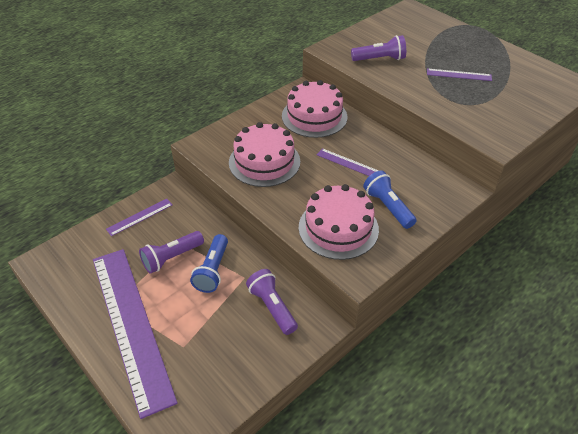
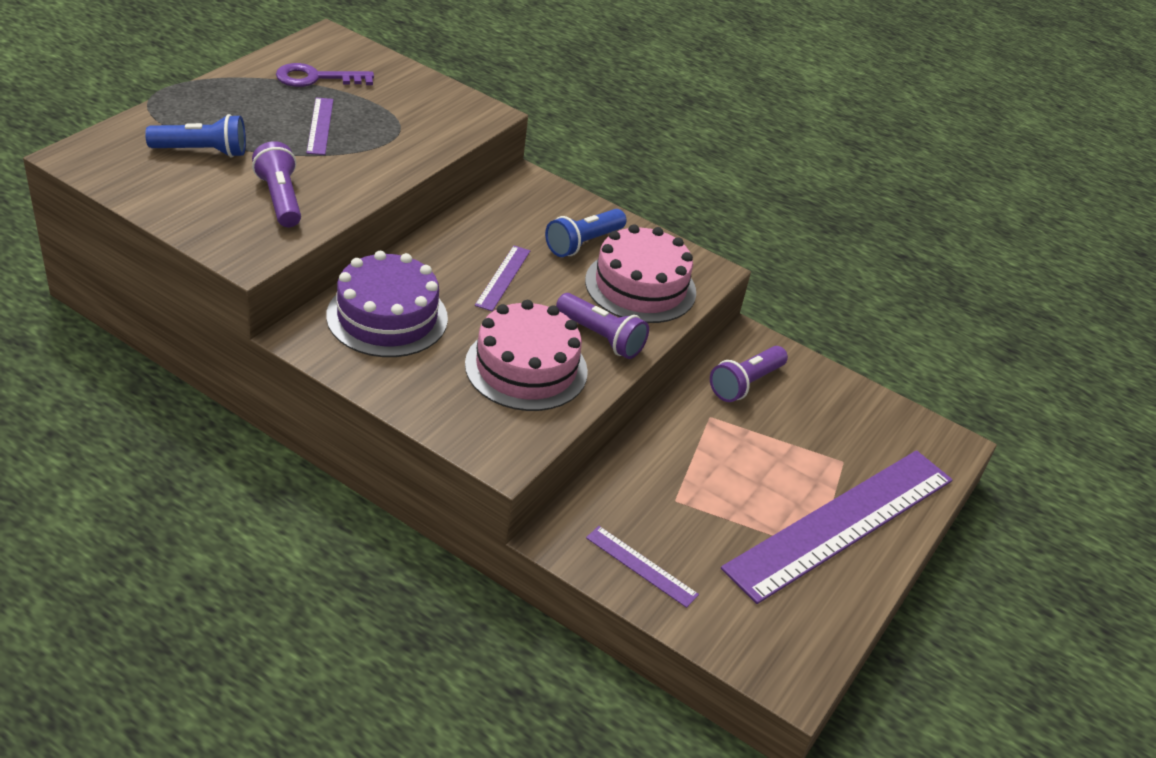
camera: 110 degrees left, 5 degrees down
purple flashlight [139,231,204,274] -> purple flashlight moved to [556,293,649,359]
blue flashlight [190,234,228,293] -> blue flashlight moved to [145,114,246,158]
pink cake [282,80,348,138] -> purple cake [326,251,448,357]
none -> purple key [276,63,374,87]

